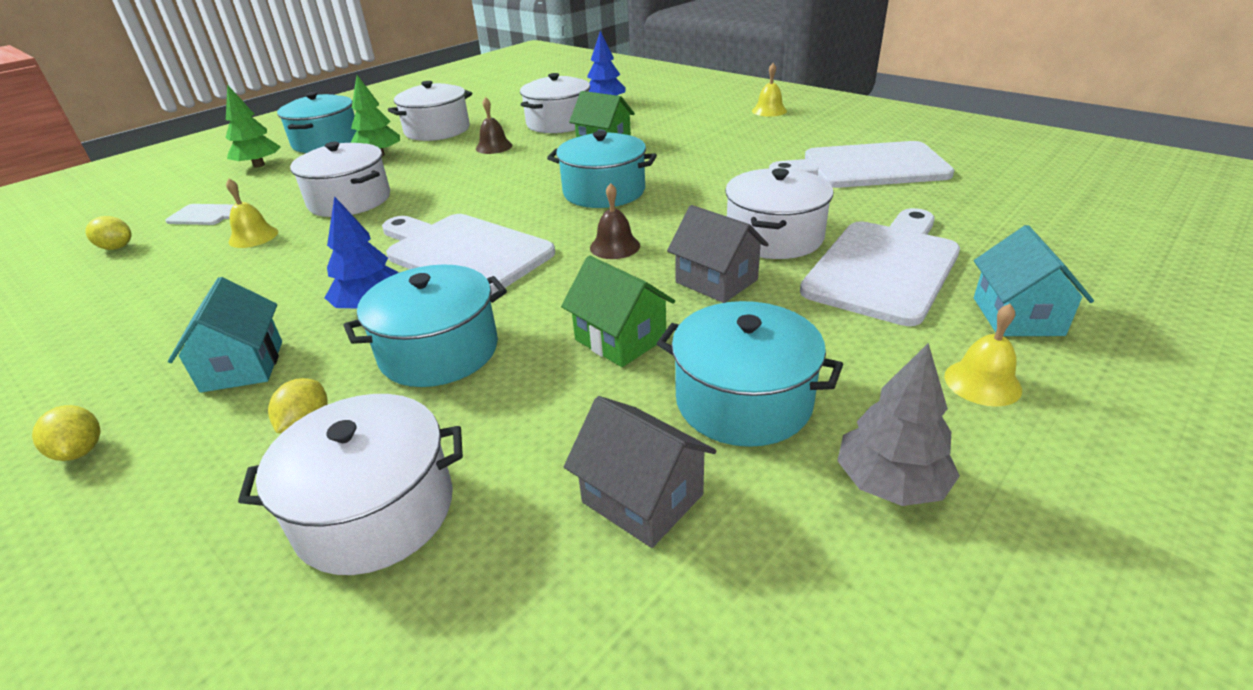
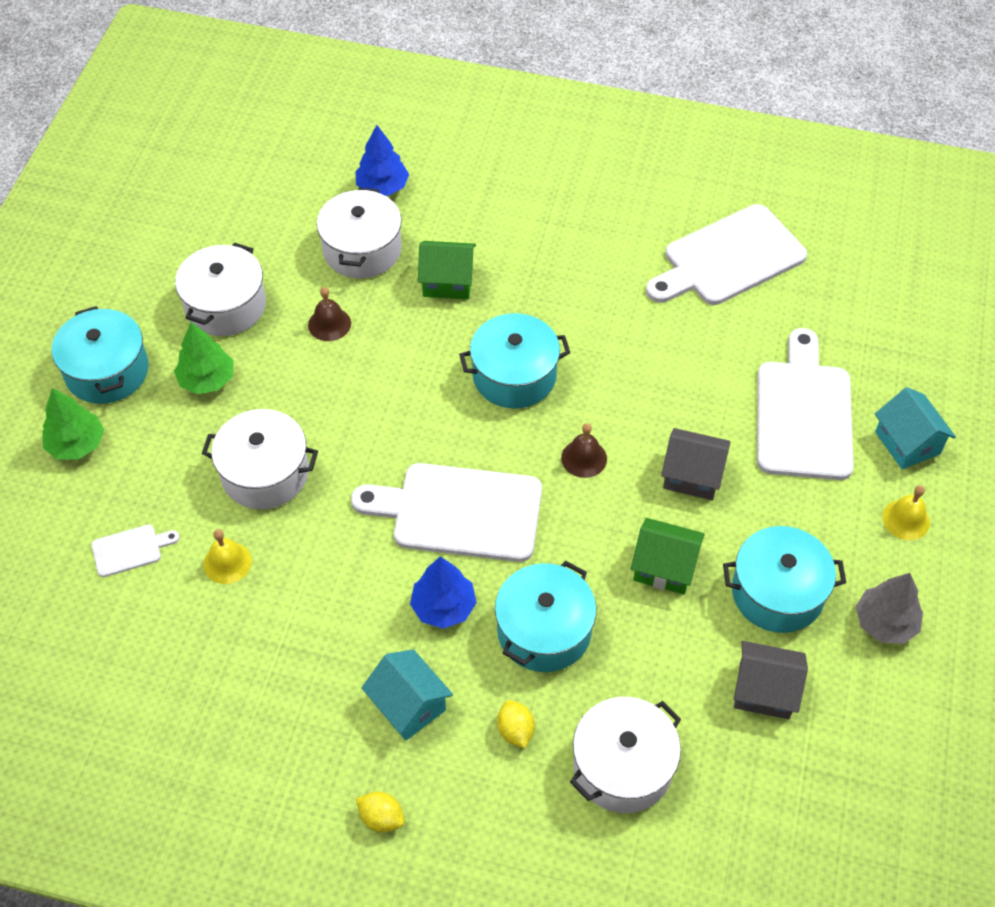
camera: 30 degrees left, 20 degrees up
yellow lemon [86,216,131,250] -> none
white pot [725,168,833,259] -> none
yellow bell [752,63,787,117] -> none

